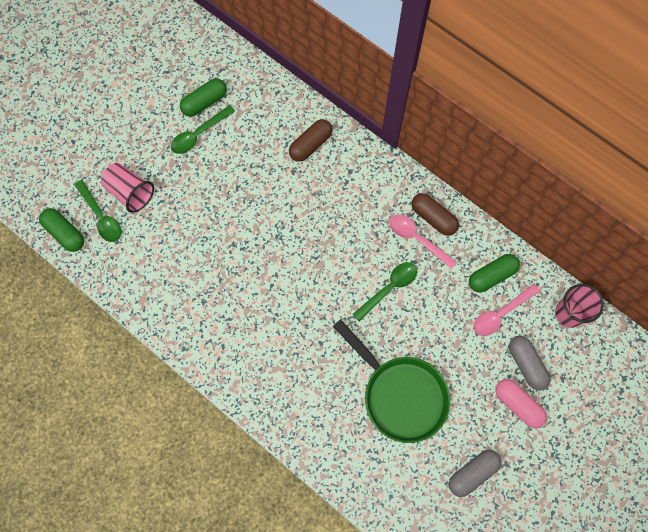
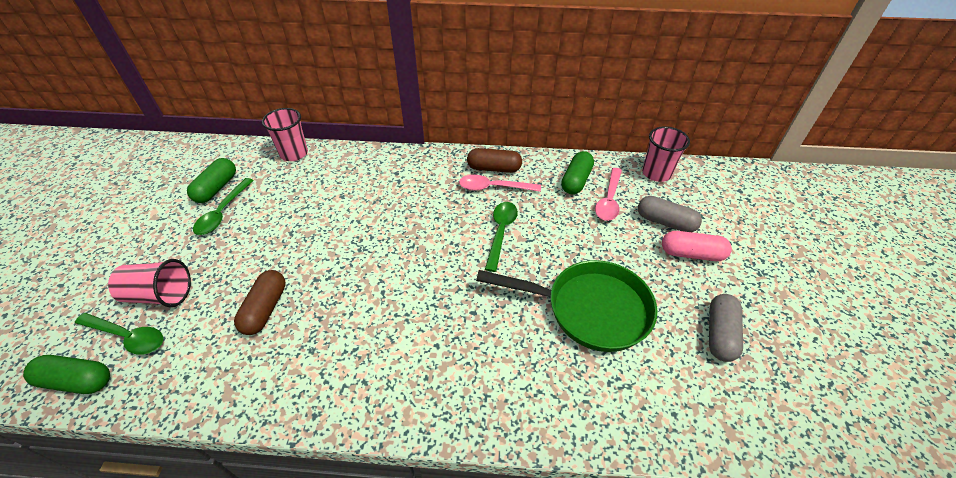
camera: 35 degrees left, 25 degrees down
brown capsule [289,119,332,162] -> brown capsule moved to [234,270,286,335]
none -> pink cup [262,108,308,161]

